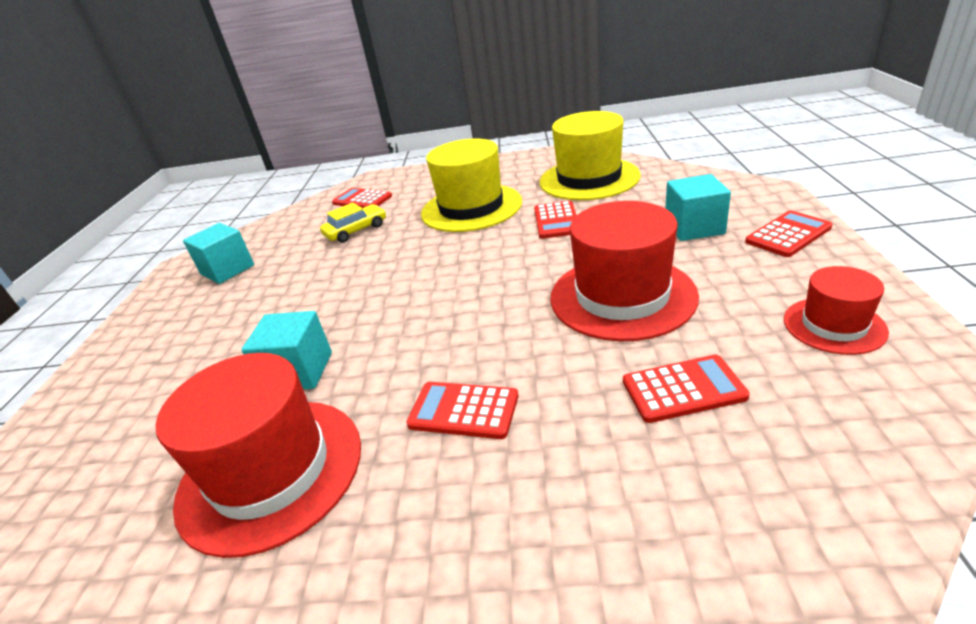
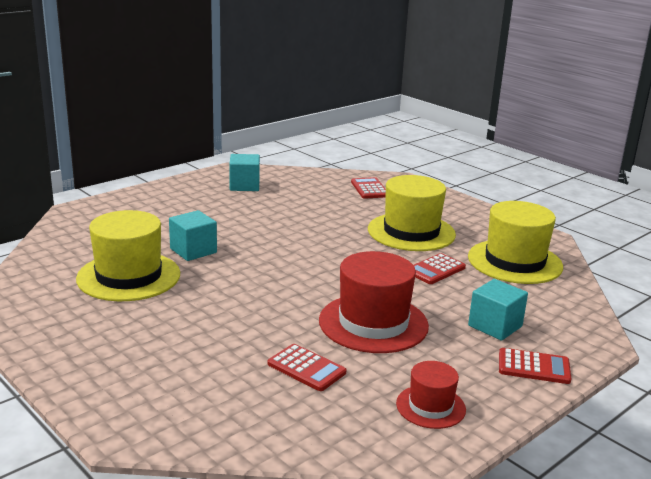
camera: 40 degrees right, 10 degrees down
red hat [156,353,361,558] -> yellow hat [76,210,180,301]
yellow car [320,203,386,243] -> none
red calculator [406,382,518,439] -> none

